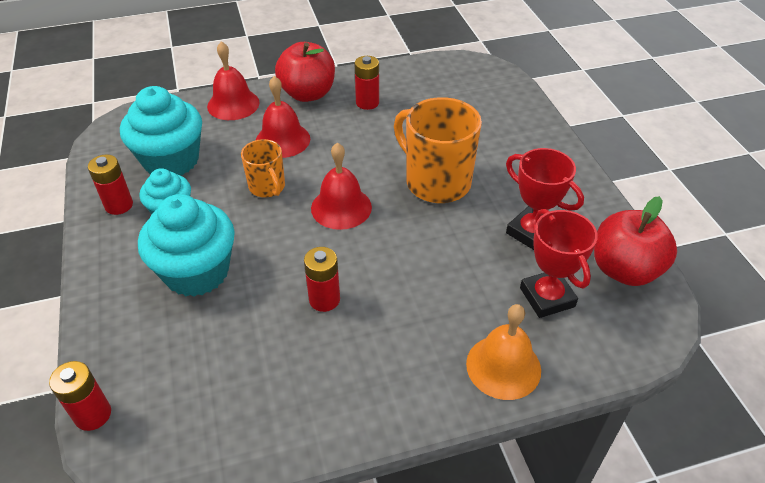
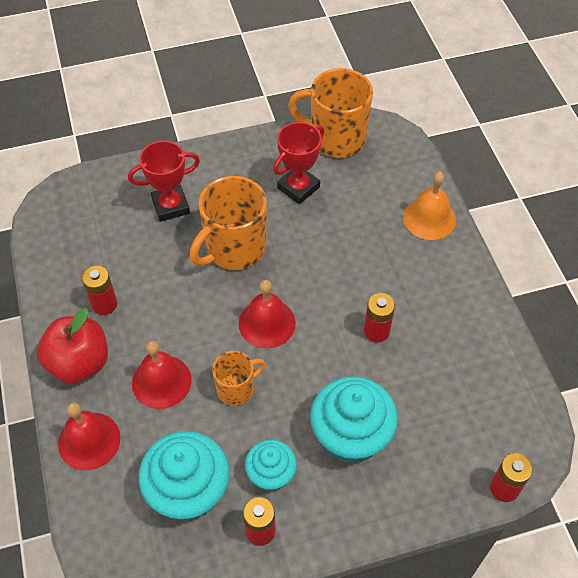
camera: 90 degrees left, 10 degrees up
red trophy [520,209,598,318] -> red trophy moved to [128,141,200,222]
red apple [594,196,677,286] -> orange mug [288,68,373,157]

